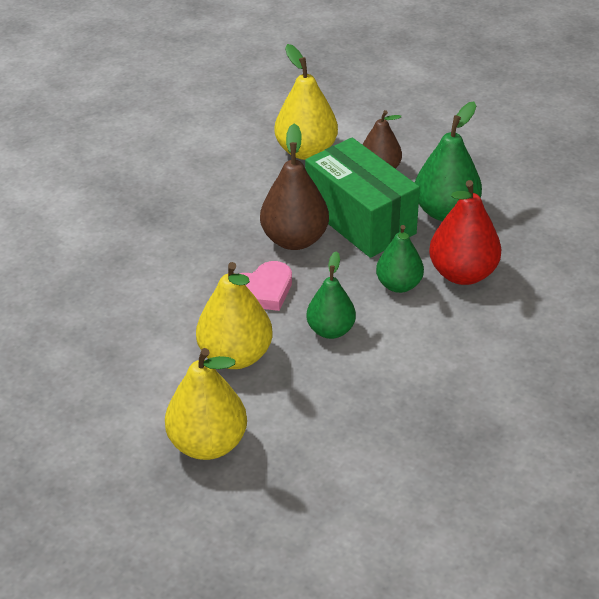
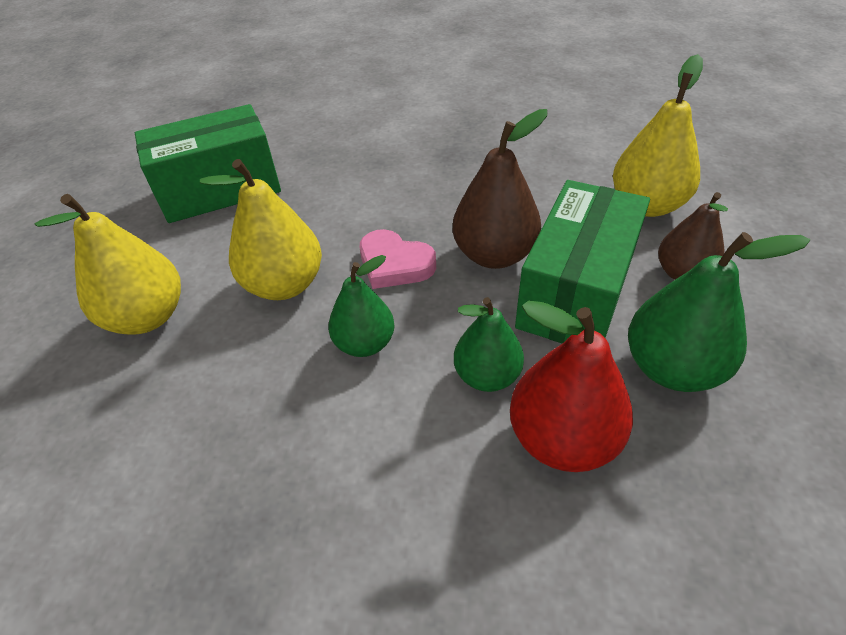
camera: 65 degrees right, 5 degrees up
none -> green box [135,104,281,223]

